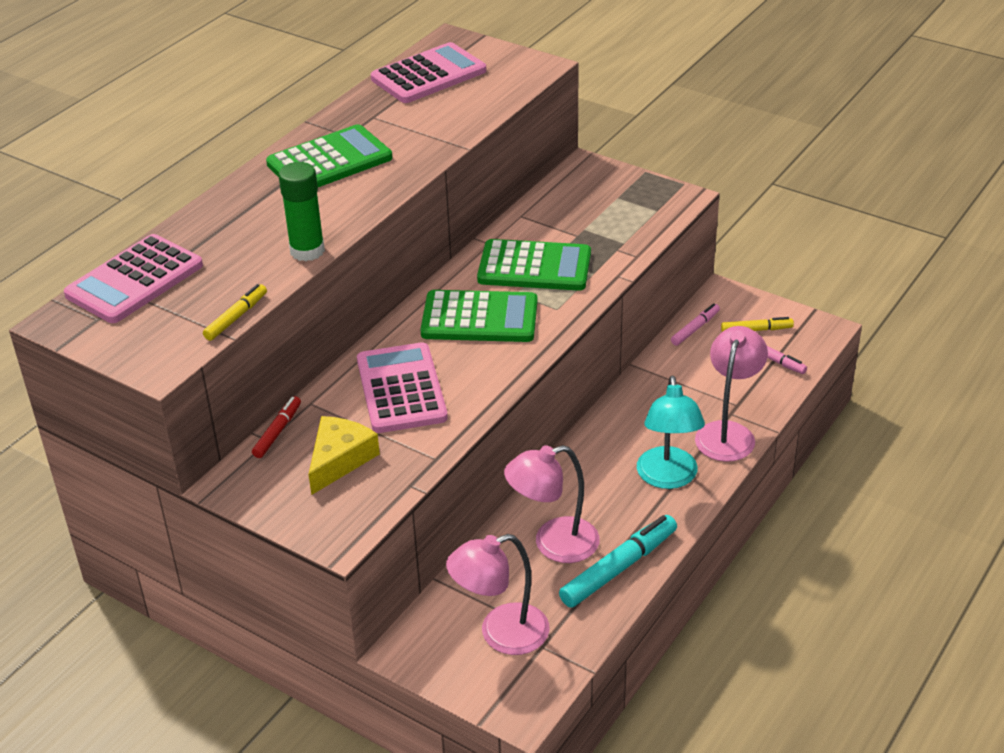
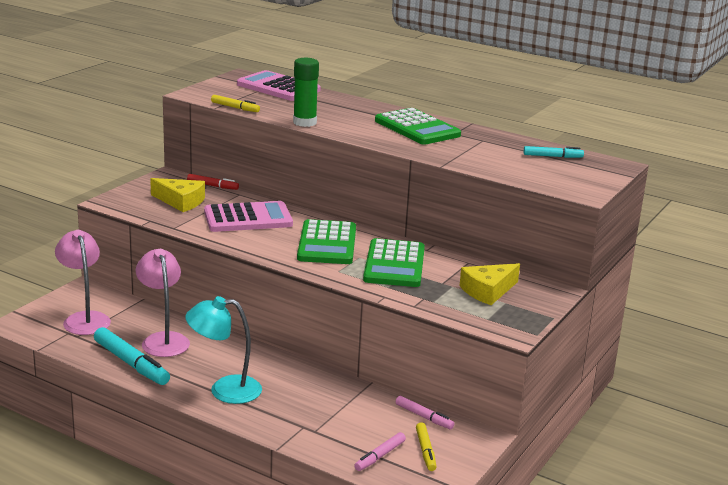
camera: 85 degrees right, 15 degrees down
pink calculator [371,42,486,103] -> turquoise marker [524,146,584,158]
pink lamp [695,326,768,462] -> none
none -> yellow cheese [459,263,520,305]

